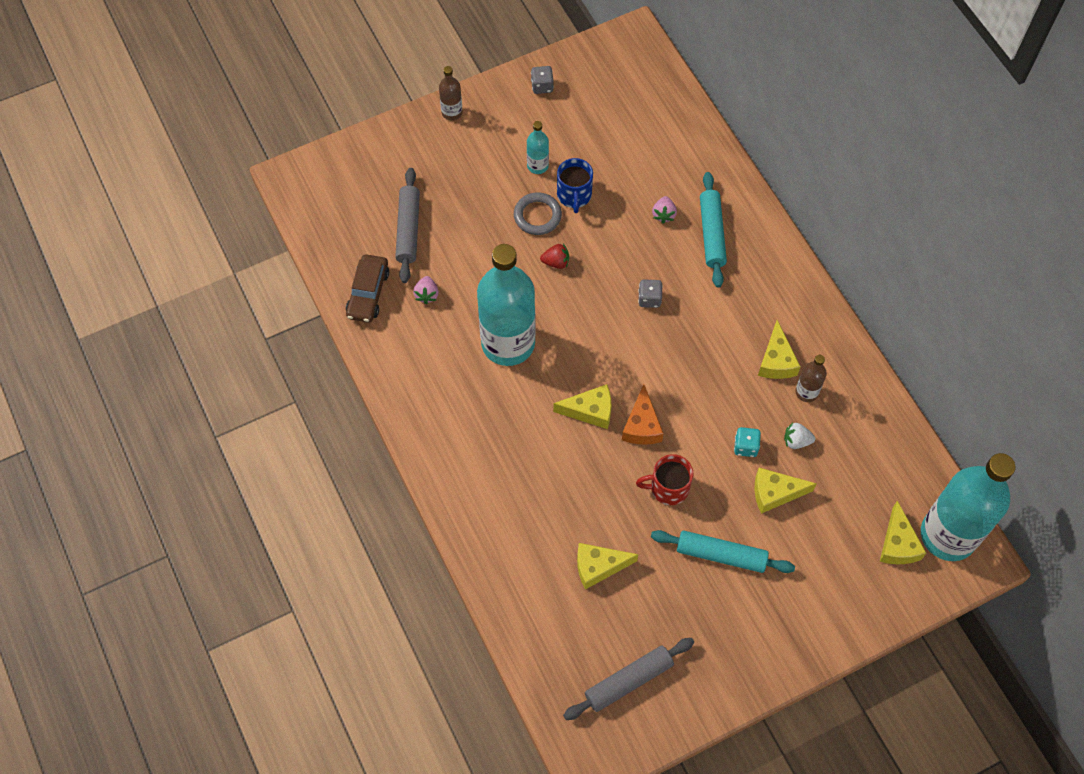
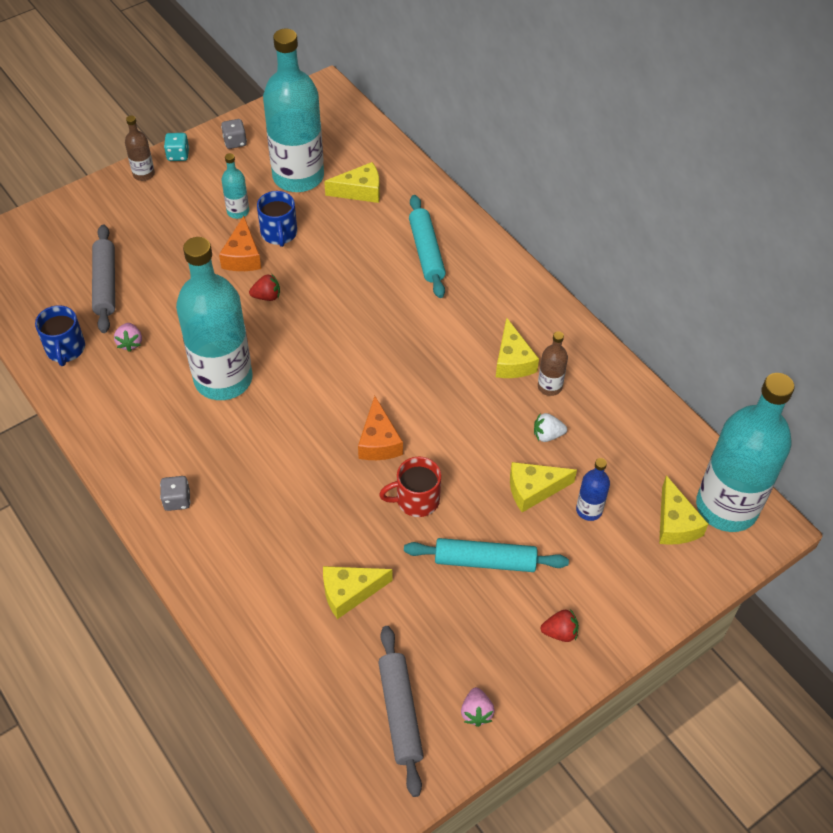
camera: 10 degrees left, 10 degrees down
brown car [346,254,389,323] -> blue mug [35,305,85,366]
grey ring [514,192,562,235] -> orange cheese [219,216,261,271]
yellow cheese [553,384,611,429] -> yellow cheese moved to [324,162,380,203]
grey rolling pin [563,638,694,720] -> grey rolling pin turned 60 degrees counterclockwise [378,626,424,797]
grey dice [638,280,663,308] -> grey dice moved to [160,476,190,511]
pink strawberry [652,196,677,223] -> pink strawberry moved to [461,687,495,727]
turquoise dice [734,427,761,457] -> turquoise dice moved to [164,133,189,161]
none -> turquoise bottle [263,29,324,192]
none -> red strawberry [541,609,579,642]
none -> blue bottle [576,458,610,521]

